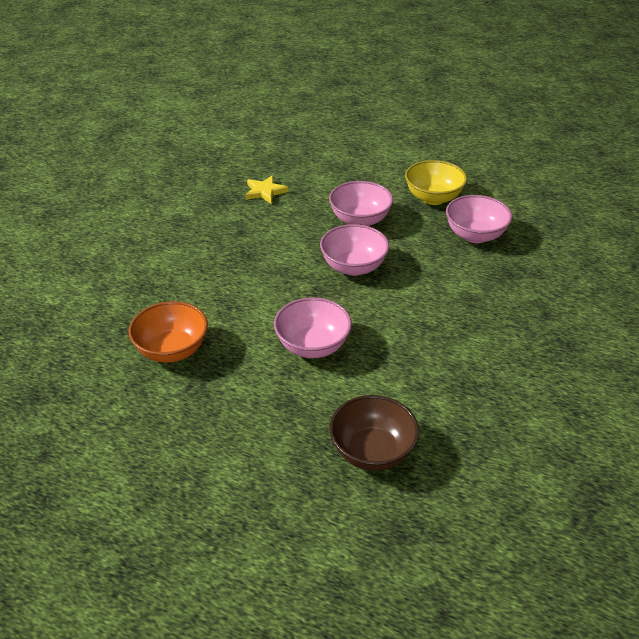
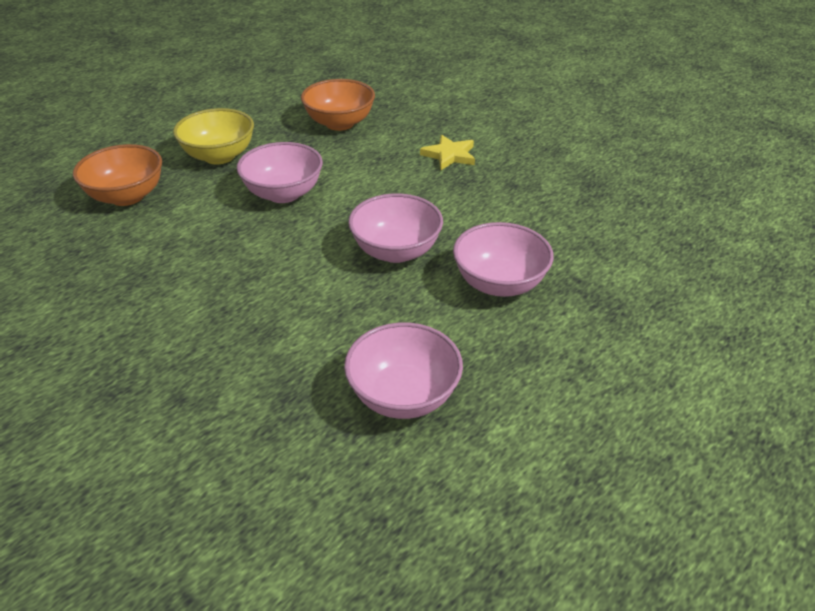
camera: 110 degrees right, 0 degrees up
yellow star [245,175,288,204] -> yellow star moved to [420,135,475,170]
brown bowl [329,395,419,471] -> orange bowl [73,144,162,206]
yellow bowl [405,160,467,205] -> yellow bowl moved to [173,108,254,164]

